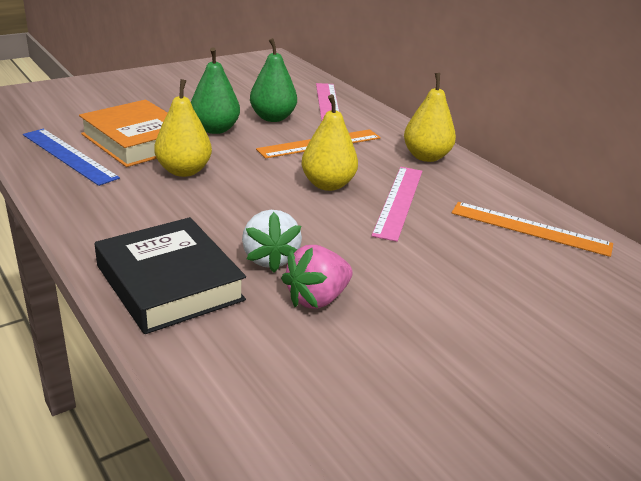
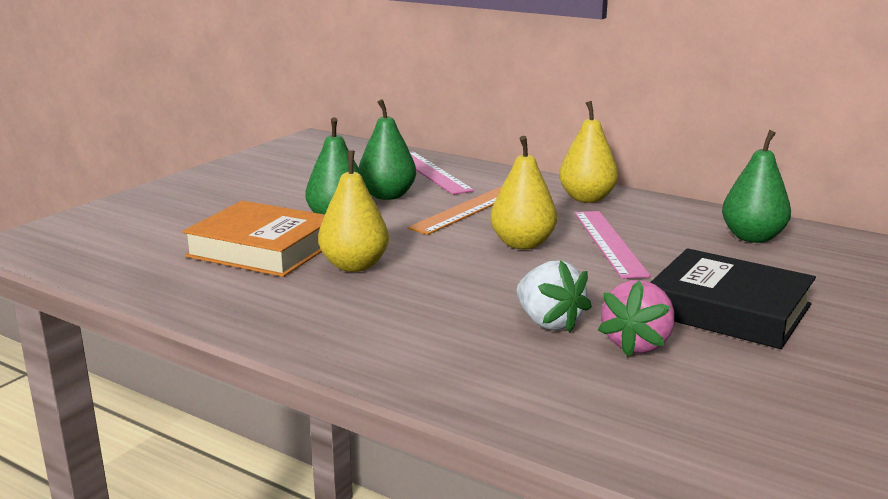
camera: 20 degrees left, 10 degrees down
blue ruler [23,129,120,186] -> none
black book [95,217,246,334] -> black book moved to [650,248,816,349]
orange ruler [452,202,613,257] -> green pear [722,130,791,243]

